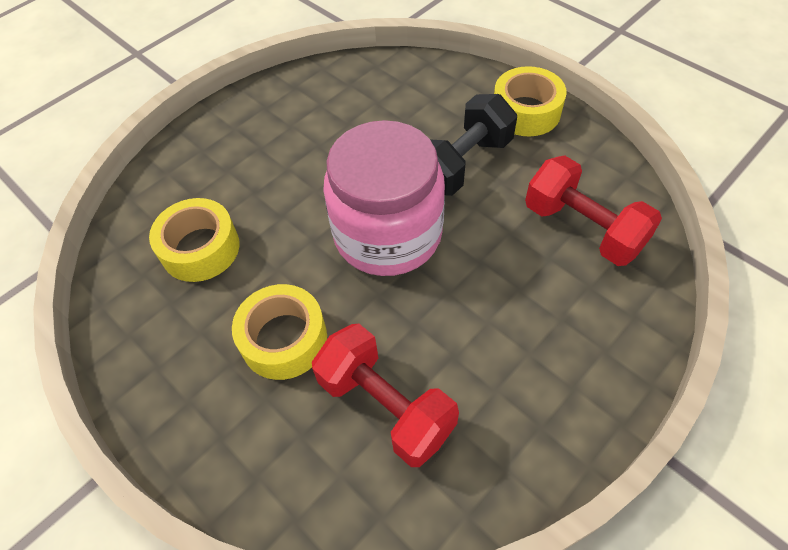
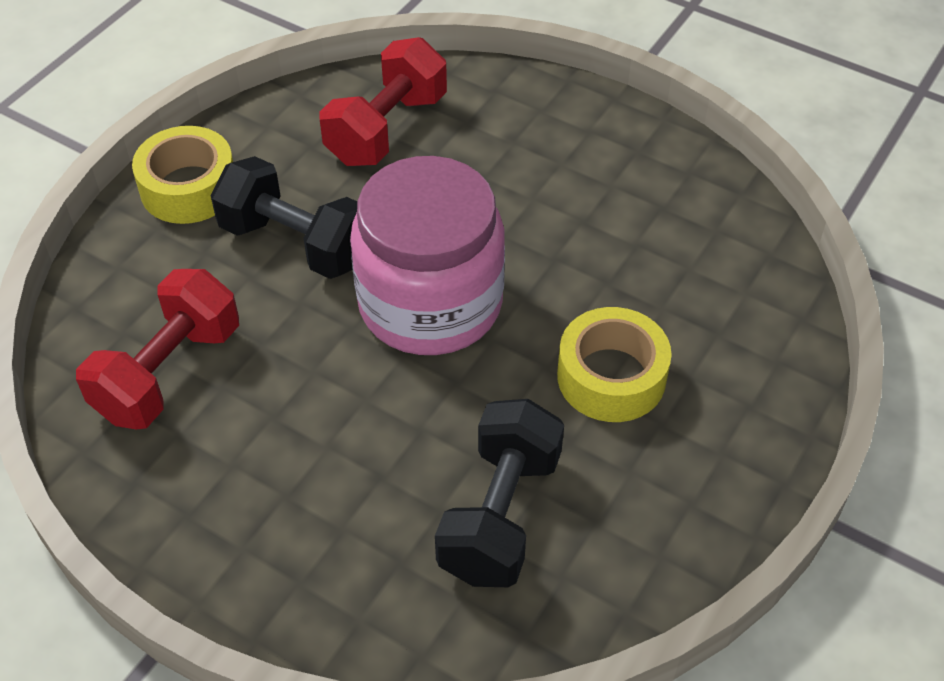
camera: 105 degrees left, 5 degrees down
yellow tape [149,198,240,282] -> black dumbbell [435,399,564,587]
red dumbbell [312,324,459,467] -> red dumbbell moved to [76,269,239,430]

